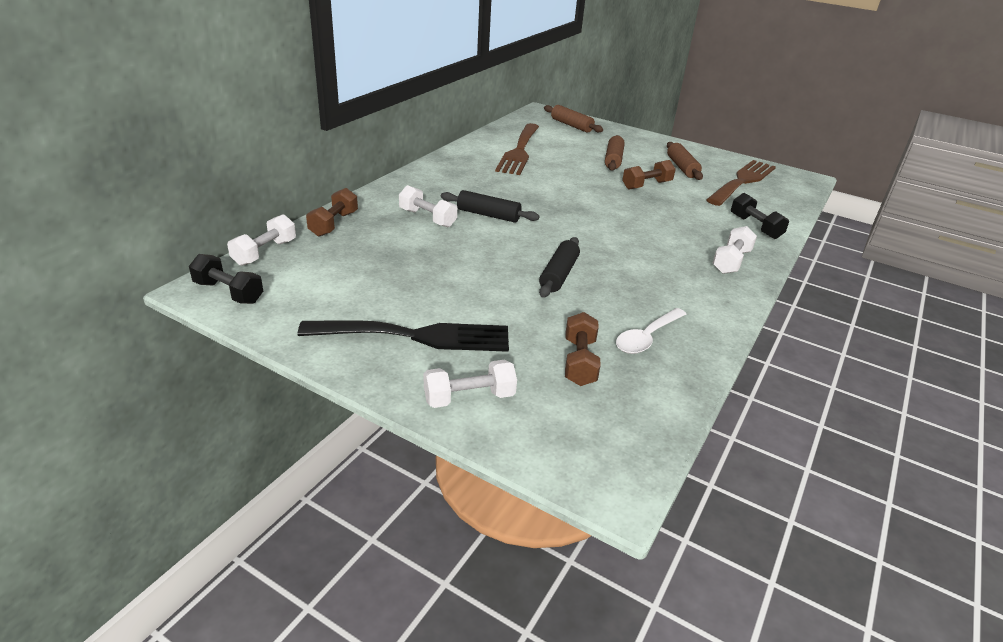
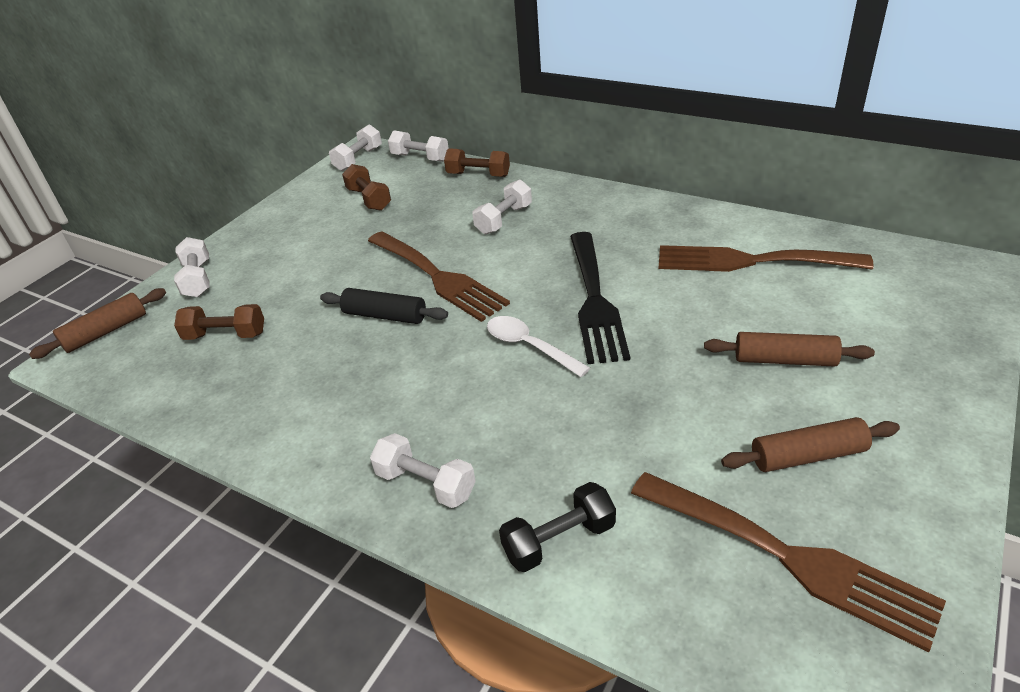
camera: 95 degrees right, 5 degrees up
black dumbbell [189,254,263,304] -> white dumbbell [329,125,382,171]
black fork [298,320,509,352] -> black fork moved to [570,232,630,364]
black rolling pin [441,190,540,223] -> none
brown rolling pin [544,105,603,133] -> brown rolling pin moved to [29,288,166,359]
white spoon [616,308,686,354] -> white spoon moved to [487,316,590,377]
brown dumbbell [622,160,676,190] -> brown dumbbell moved to [342,164,391,211]
none -> brown fork [368,231,510,322]

